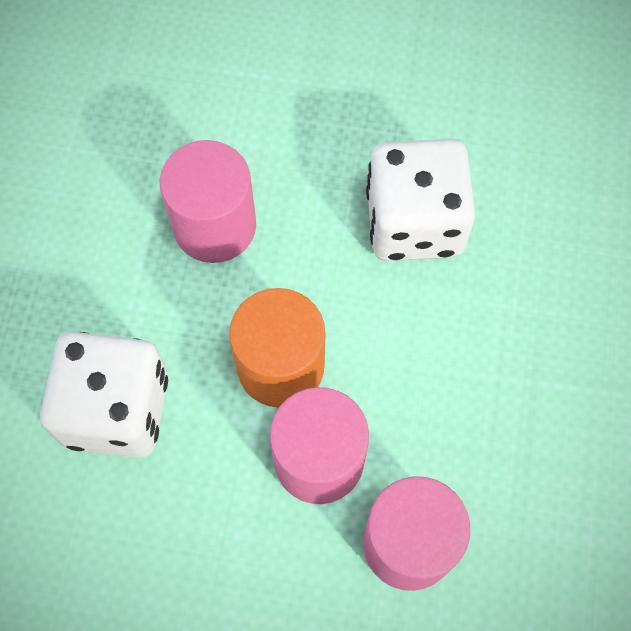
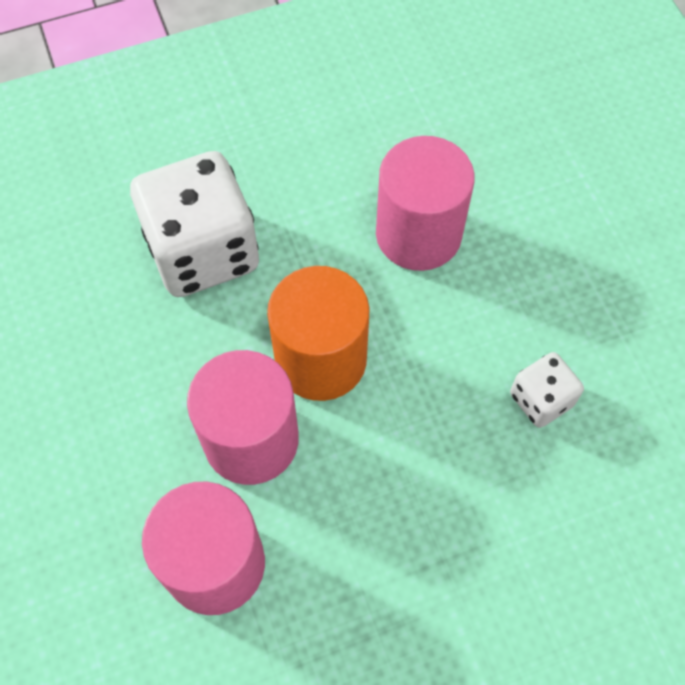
camera: 60 degrees right, 5 degrees down
white dice [366,139,475,261] -> white dice [510,352,584,428], size x0.49

